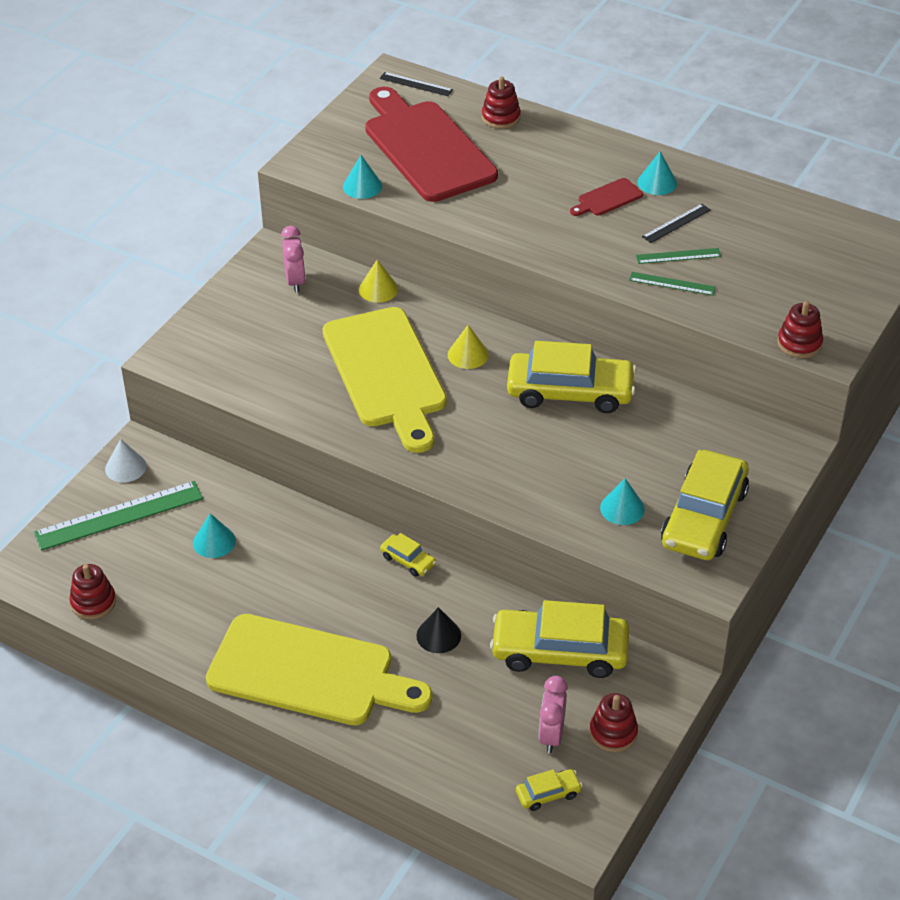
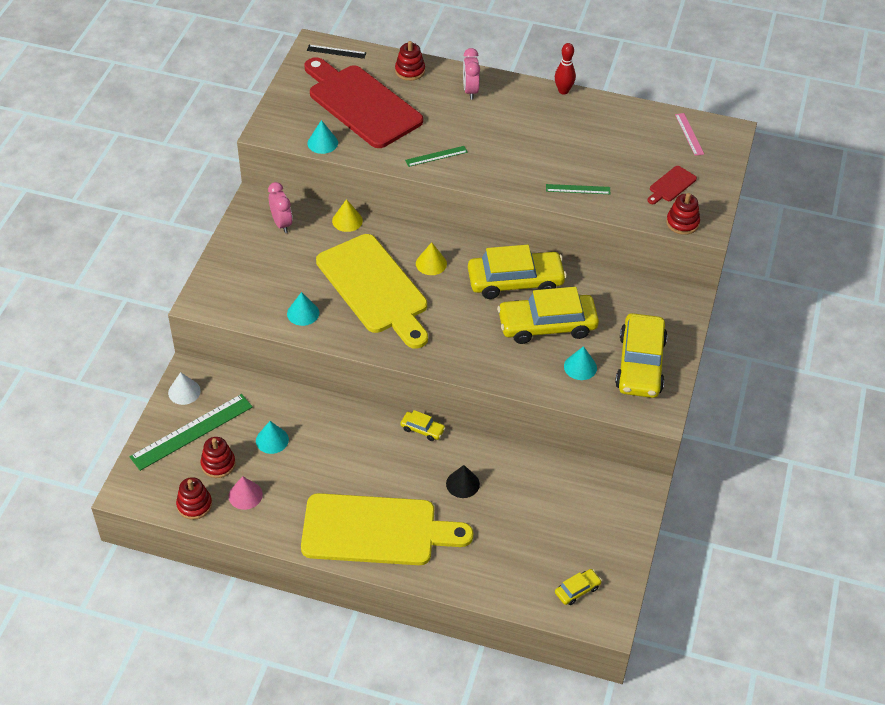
camera: 15 degrees left, 5 degrees up
yellow car [490,600,629,678] -> yellow car moved to [497,287,599,344]
pink clock [539,676,568,753] -> pink clock moved to [463,48,480,100]
red cutting board [570,178,643,216] -> red cutting board moved to [648,166,697,204]
red stacking toy [589,693,638,752] -> red stacking toy moved to [200,437,236,478]
green ruler [636,248,721,264] -> green ruler moved to [405,146,468,167]
turquoise cone [637,151,677,195] -> turquoise cone moved to [287,292,319,326]
black ruler [642,204,711,243] -> none
none -> pink cone [229,476,263,510]
none -> red bowling pin [555,43,576,95]
none -> pink ruler [675,113,704,156]

